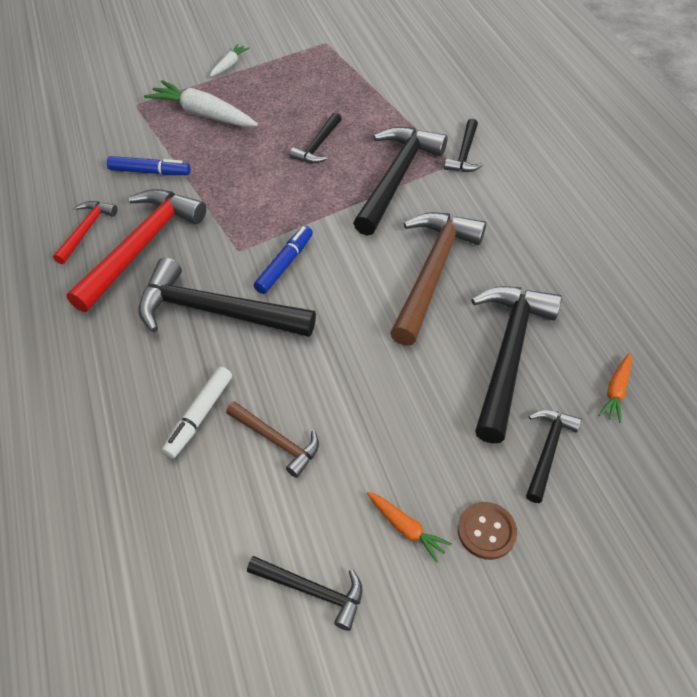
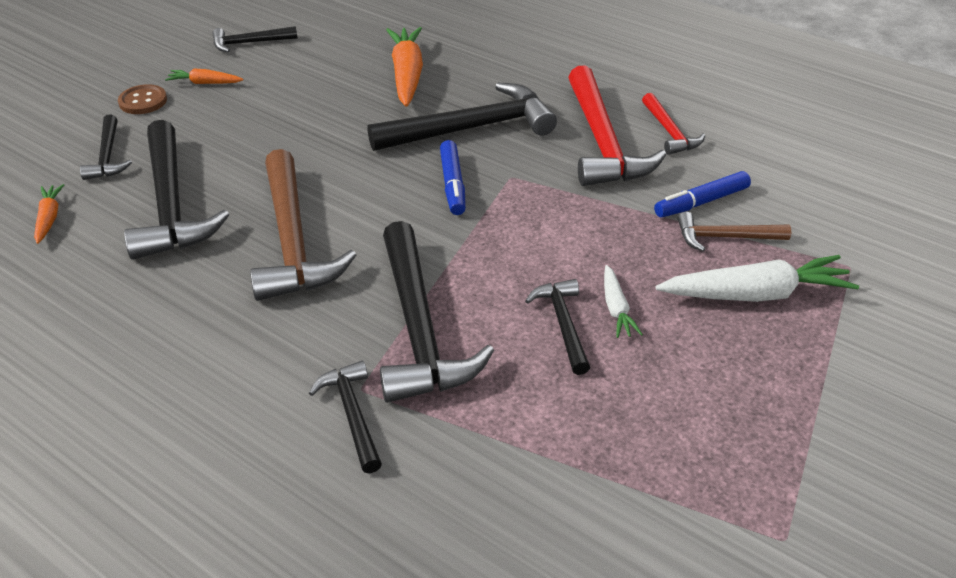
camera: 145 degrees right, 10 degrees down
white marker [162,367,232,458] -> orange carrot [386,27,423,107]
white carrot [210,44,250,77] -> white carrot moved to [604,265,643,338]
brown hammer [226,401,319,478] -> brown hammer moved to [678,212,791,251]

